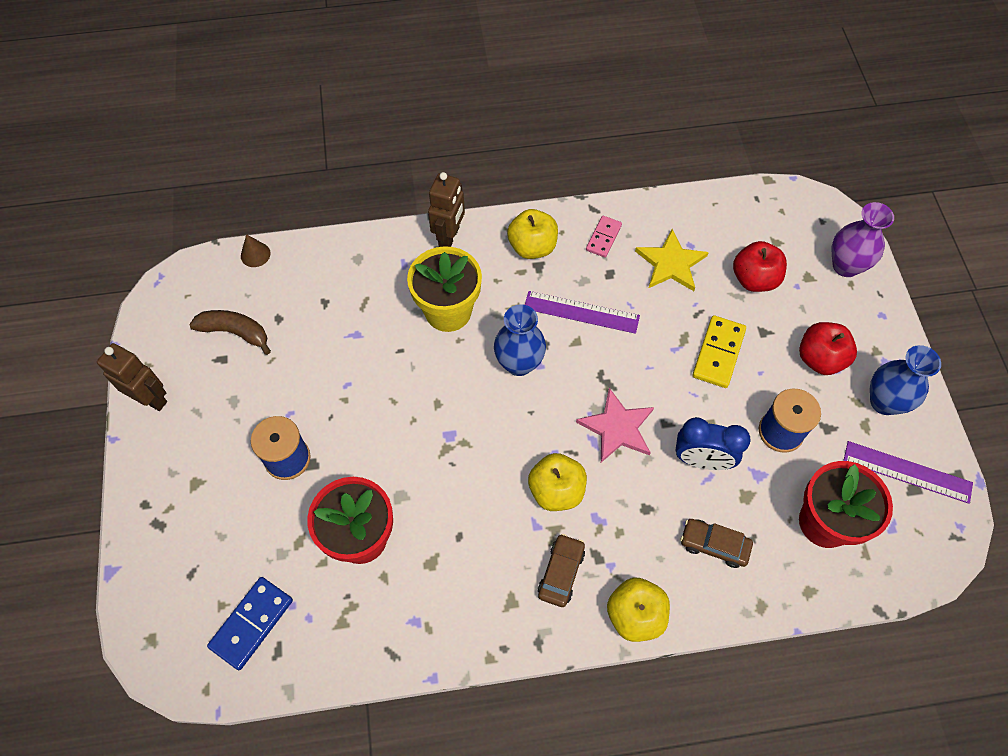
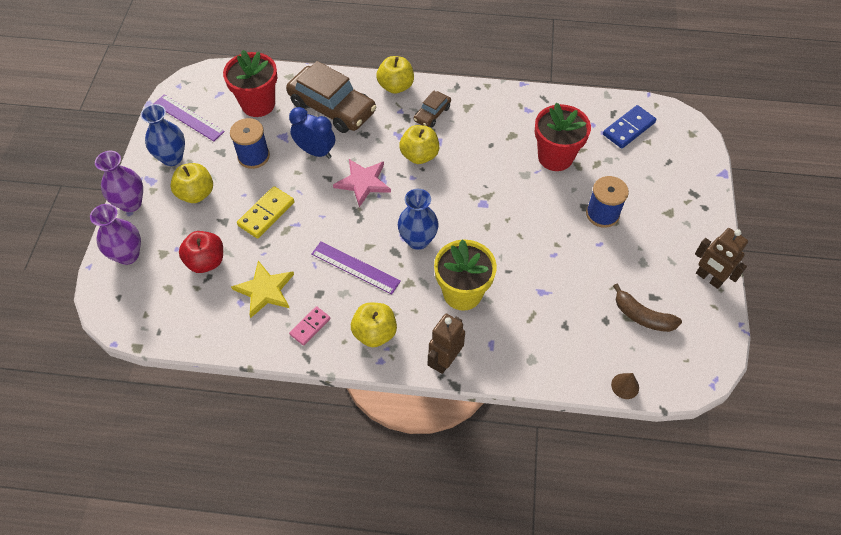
camera: 165 degrees left, 5 degrees down
brown car [681,519,753,568] -> brown car [286,61,376,133], size x2.05
red apple [799,322,857,375] -> yellow apple [170,163,213,203]
none -> purple vase [95,151,143,212]

